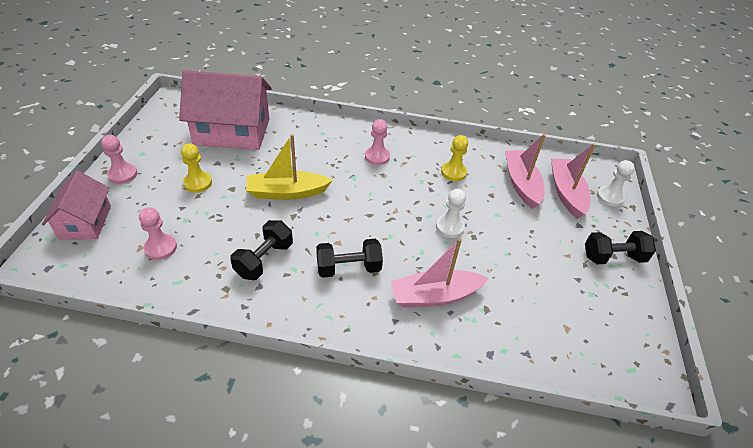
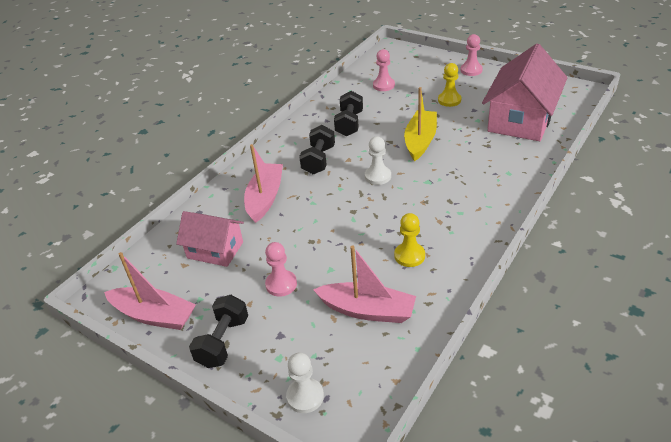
camera: 120 degrees right, 5 degrees down
pink house [42,171,111,239] -> pink house moved to [176,211,244,267]
black dumbbell [230,220,293,280] -> black dumbbell turned 45 degrees clockwise [334,91,363,136]
pink pawn [365,119,390,165] -> pink pawn moved to [265,242,297,297]
white pawn [436,189,466,238] -> white pawn moved to [365,136,391,185]
pink boat [551,143,596,219] -> pink boat moved to [104,252,196,330]

